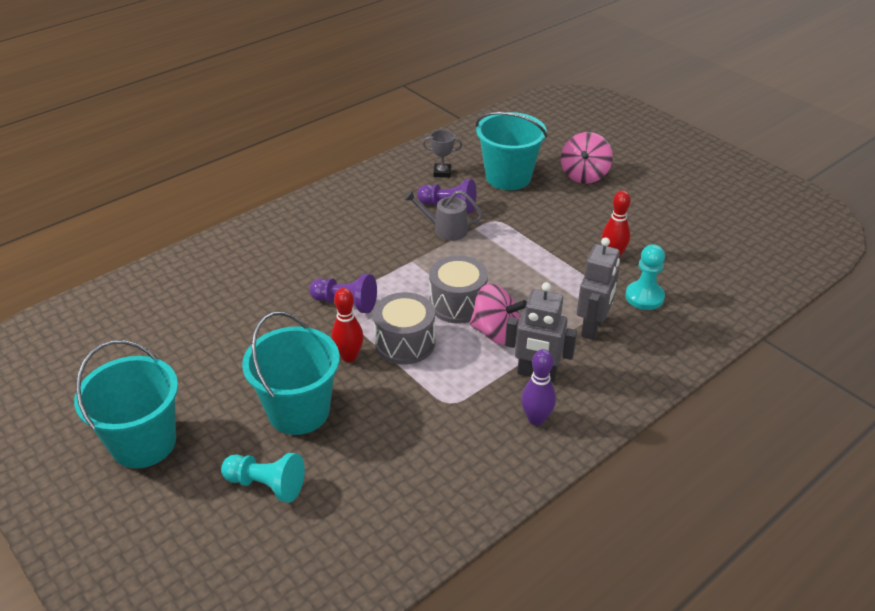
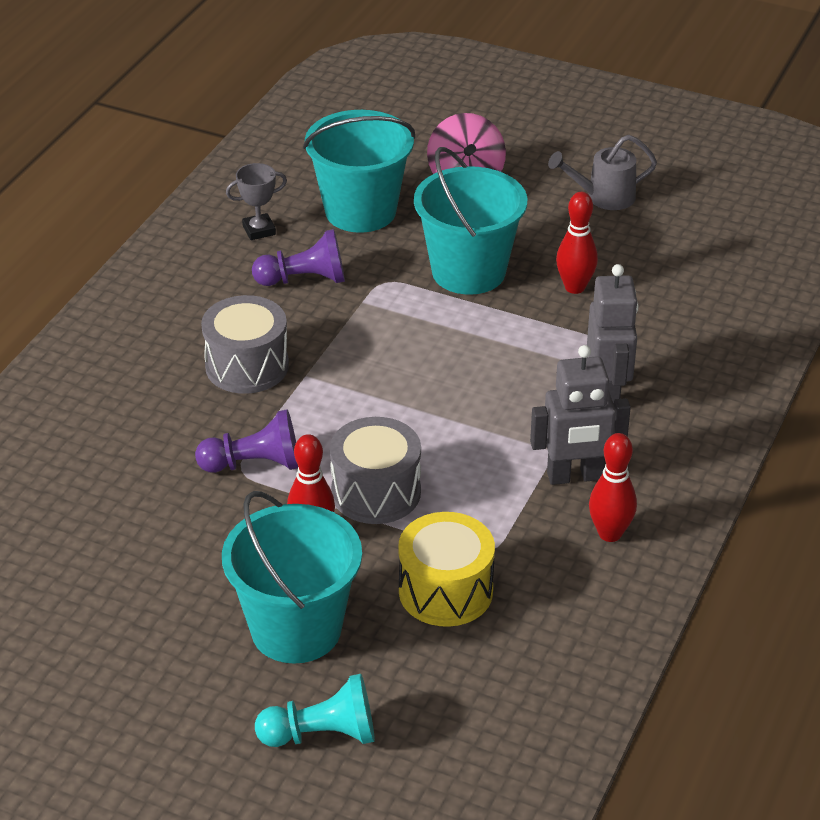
camera: 25 degrees left, 0 degrees up
turquoise bucket [74,340,178,468] -> turquoise bucket moved to [414,147,527,295]
grey watering can [404,190,483,241] -> grey watering can moved to [548,135,657,210]
grey drum [429,255,488,324] -> grey drum moved to [201,295,289,394]
pink spinning top [470,284,527,345] -> none
purple bowling pin [521,349,556,426] -> red bowling pin [589,433,637,542]
turquoise pawn [625,244,665,310] -> none
none -> yellow drum [398,512,495,627]

